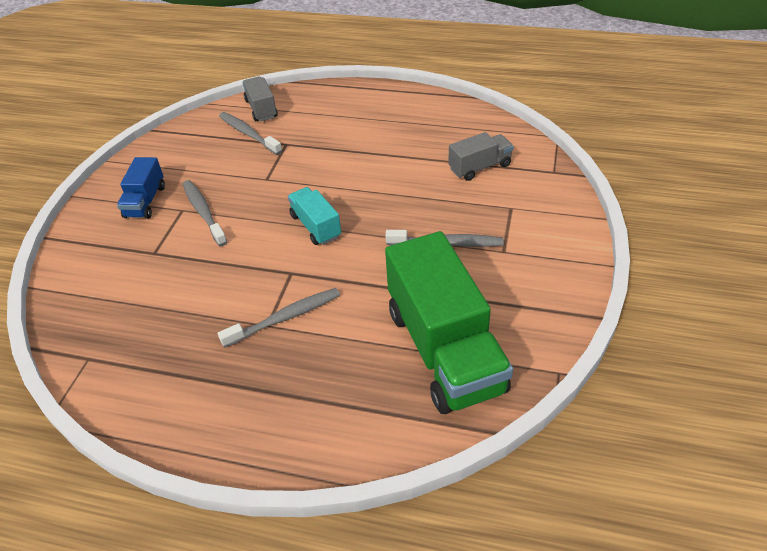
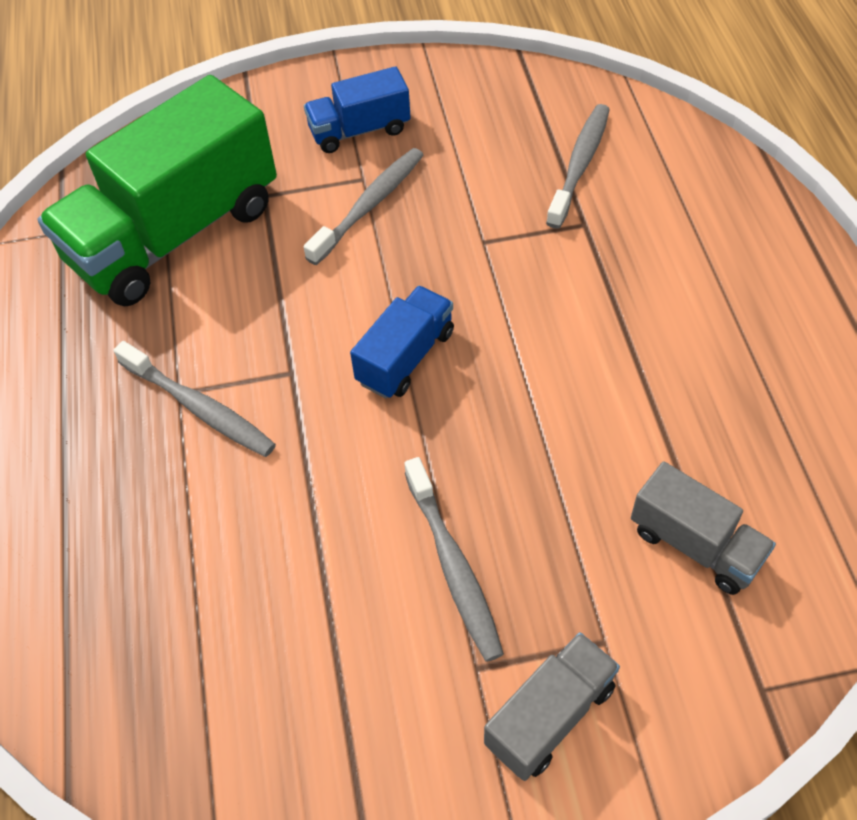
camera: 65 degrees right, 10 degrees up
grey truck [242,77,278,121] -> grey truck moved to [484,632,620,781]
turquoise truck [288,187,341,245] -> blue truck [350,286,454,399]
green truck [385,231,513,414] -> green truck moved to [38,75,277,306]

